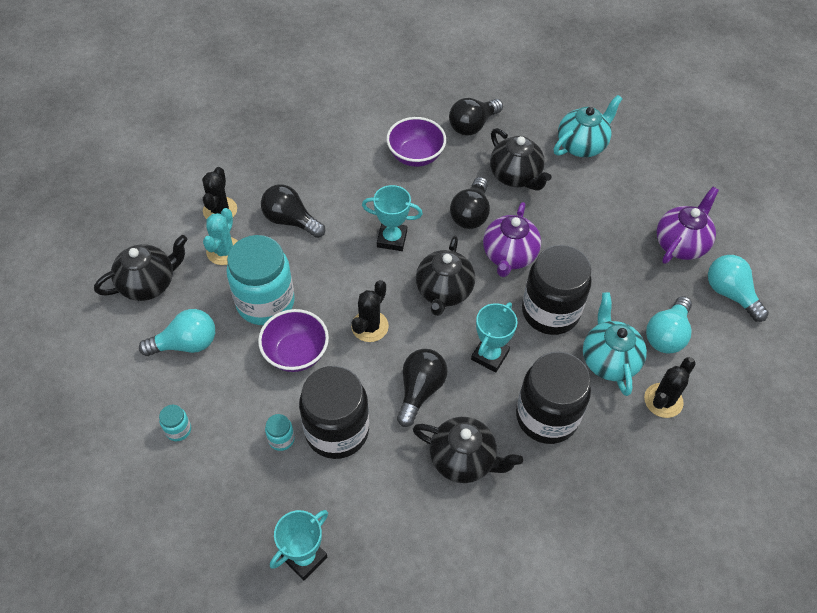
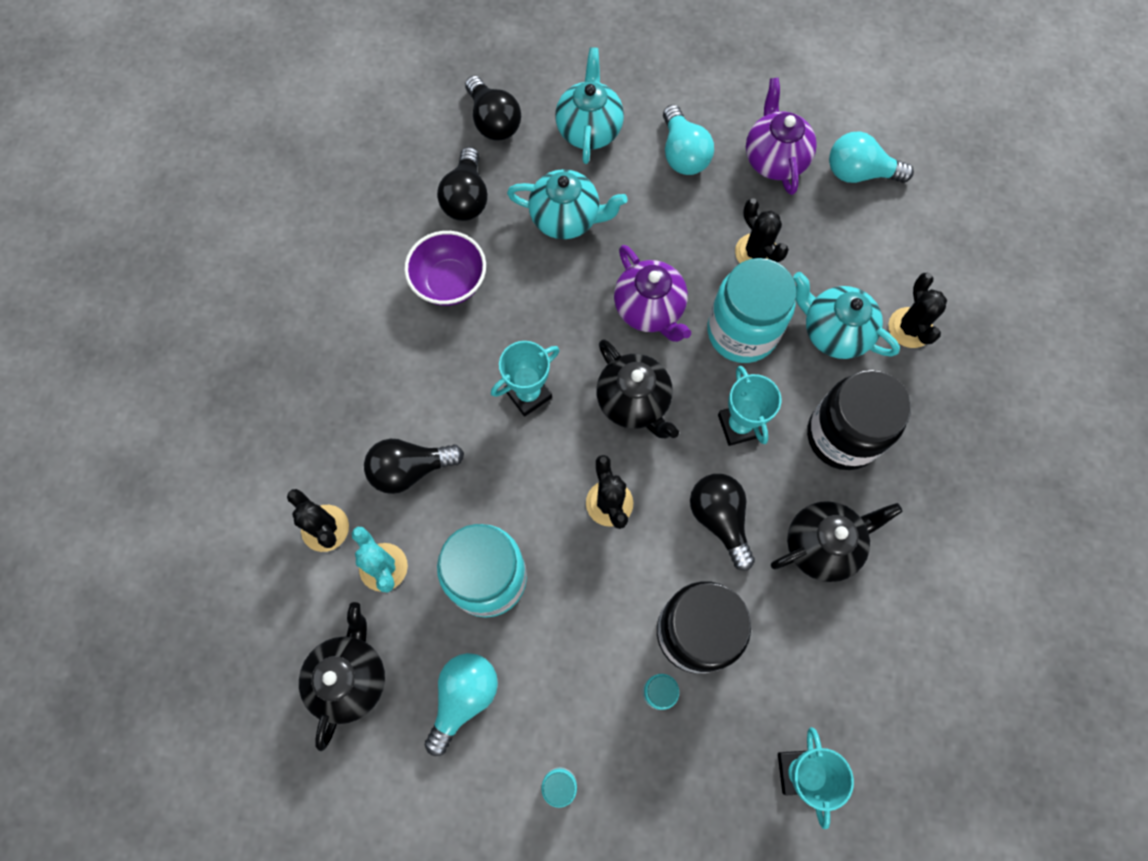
camera: 45 degrees left, 15 degrees up
purple bowl [258,309,329,372] -> none
black light bulb [450,177,490,229] -> black light bulb moved to [465,76,521,141]
black teapot [490,128,551,191] -> turquoise teapot [507,169,628,239]
black jar [522,245,592,335] -> turquoise jar [707,258,796,363]
turquoise light bulb [646,296,692,353] -> turquoise light bulb moved to [663,105,714,175]
none -> black cactus [735,198,789,263]

